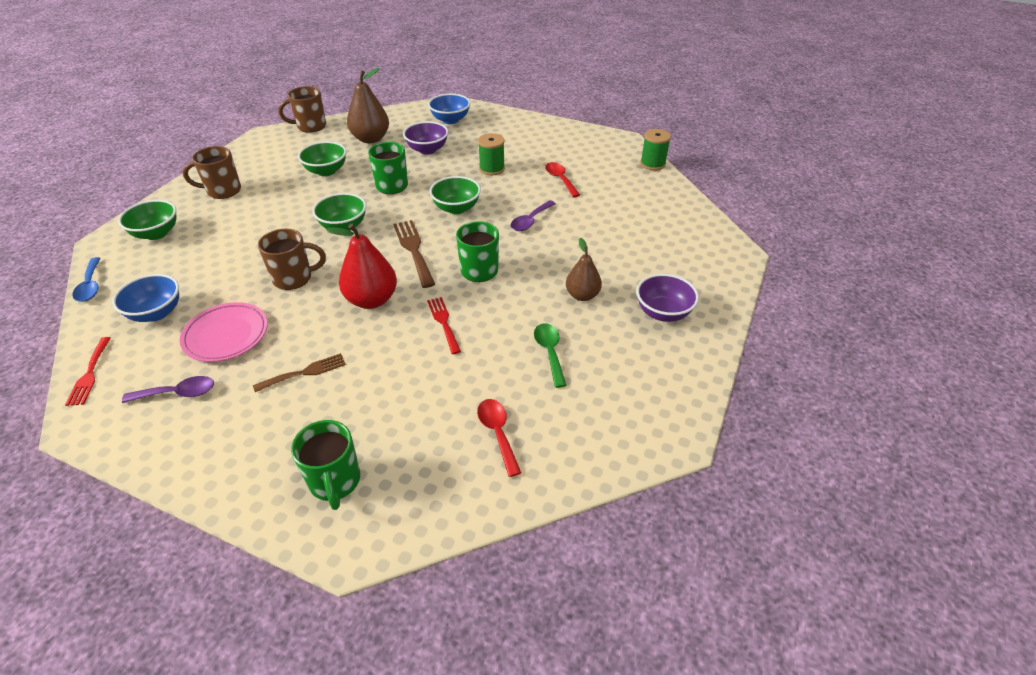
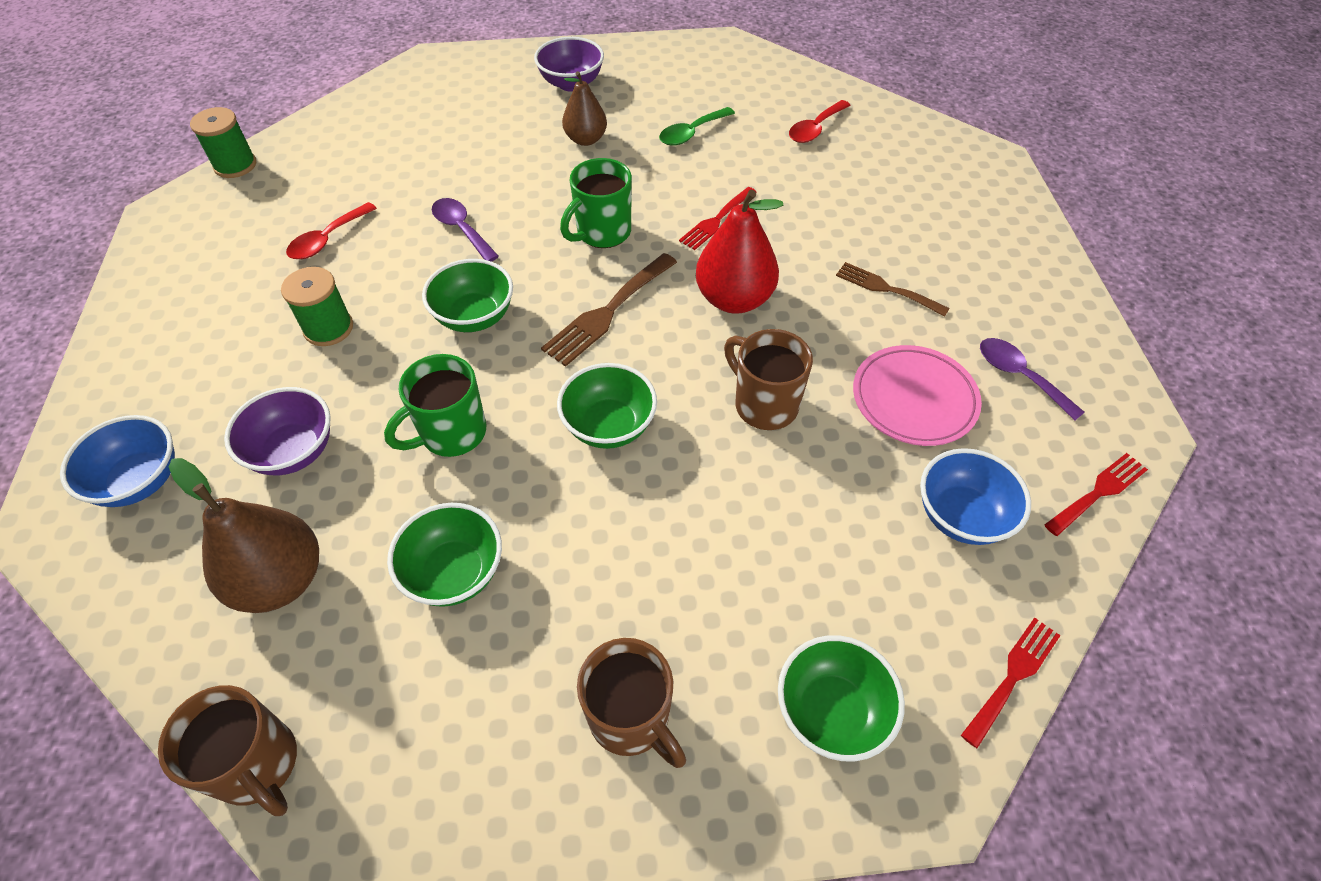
camera: 120 degrees left, 10 degrees up
blue spoon [73,257,101,302] -> red fork [961,618,1061,748]
green mug [291,420,360,510] -> none
purple spoon [511,200,556,231] -> purple spoon turned 135 degrees counterclockwise [432,198,499,262]

